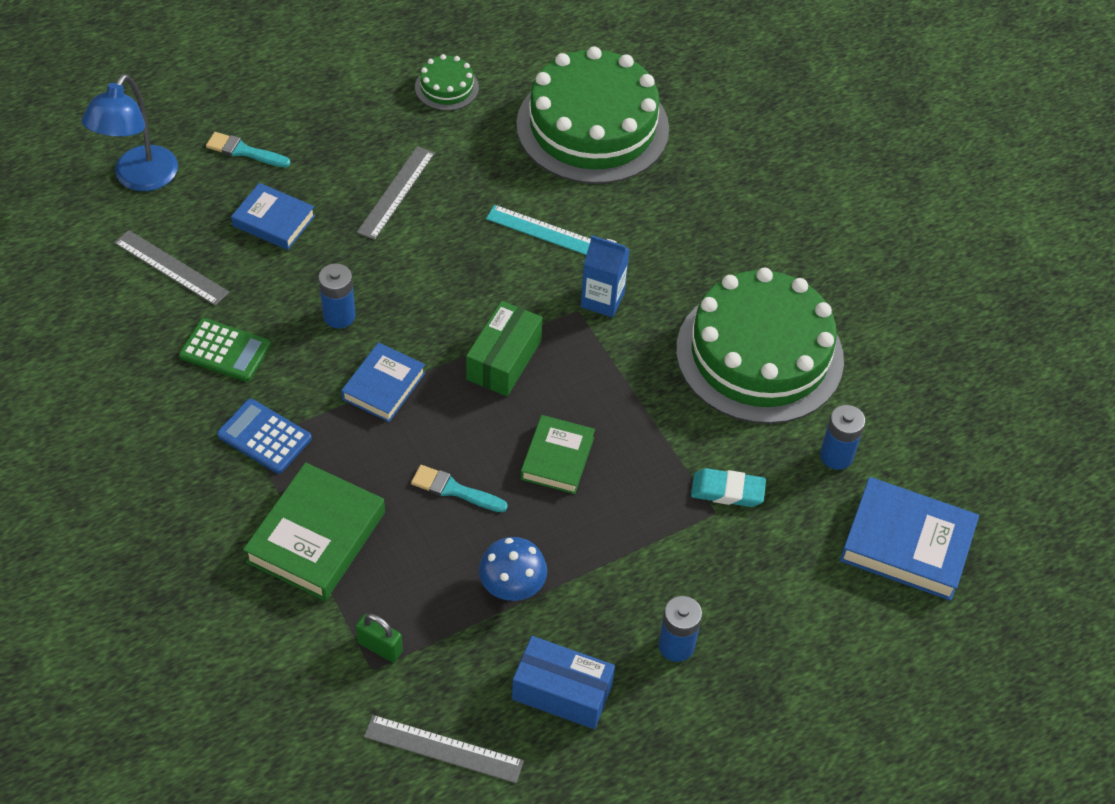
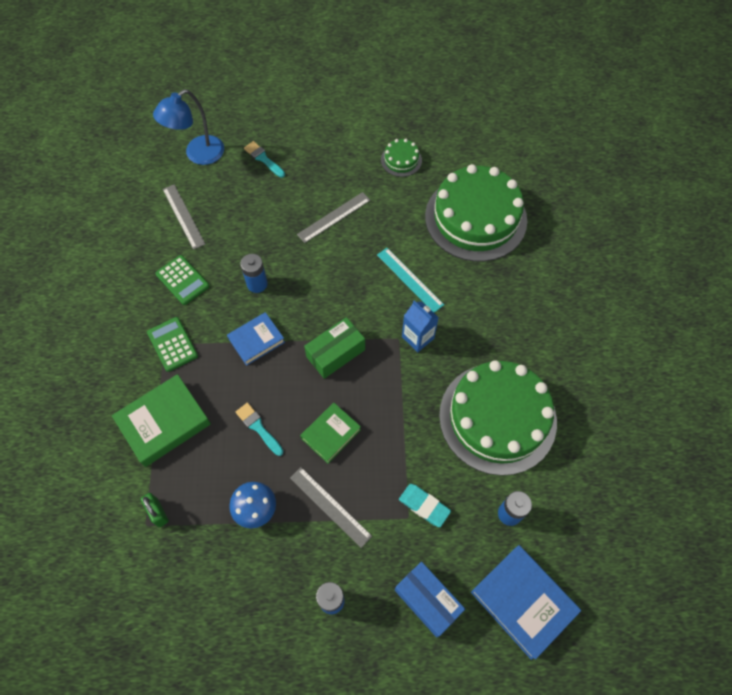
camera: 30 degrees right, 10 degrees up
blue calculator [217,399,312,474] -> green calculator [147,317,198,372]
blue book [231,183,315,250] -> none
grey ruler [364,715,524,783] -> grey ruler moved to [290,467,372,548]
blue box [512,636,615,729] -> blue box moved to [395,562,465,637]

